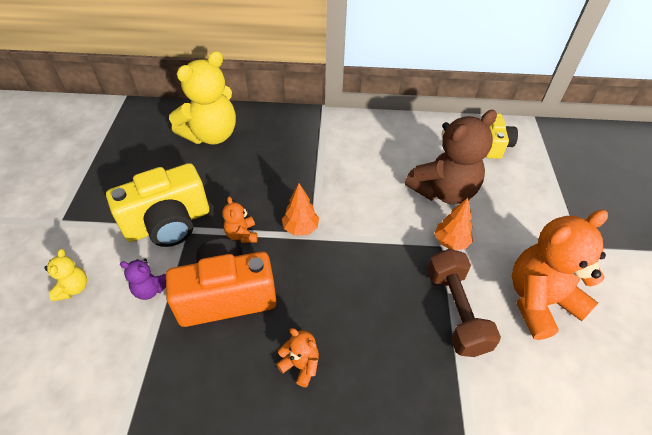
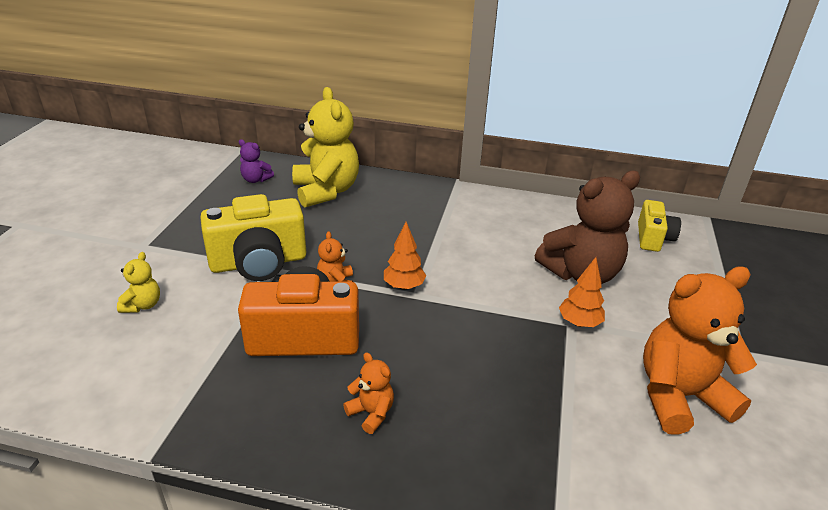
camera: 10 degrees right, 15 degrees down
purple teddy bear [120,259,166,300] -> purple teddy bear moved to [239,139,274,183]
yellow teddy bear [169,51,236,144] -> yellow teddy bear turned 75 degrees counterclockwise [292,87,359,208]
brown dumbbell [427,249,501,357] -> none

